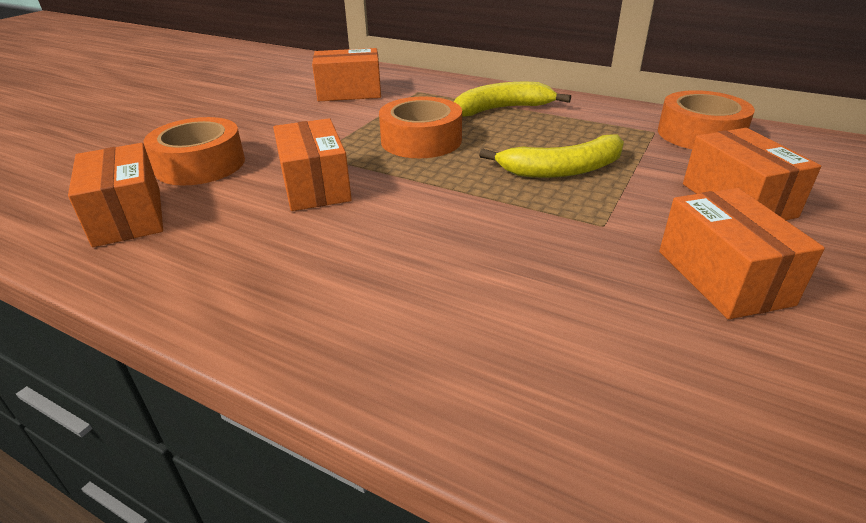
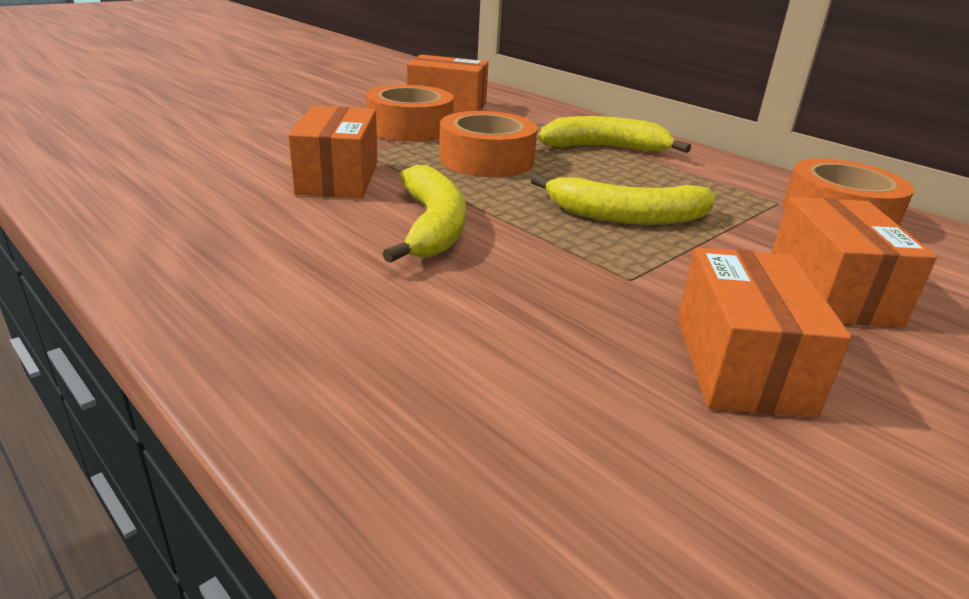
camera: 15 degrees right, 5 degrees down
orange box [68,143,163,247] -> none
orange tape [143,117,245,185] -> orange tape moved to [366,85,454,142]
none -> yellow banana [383,165,466,263]

